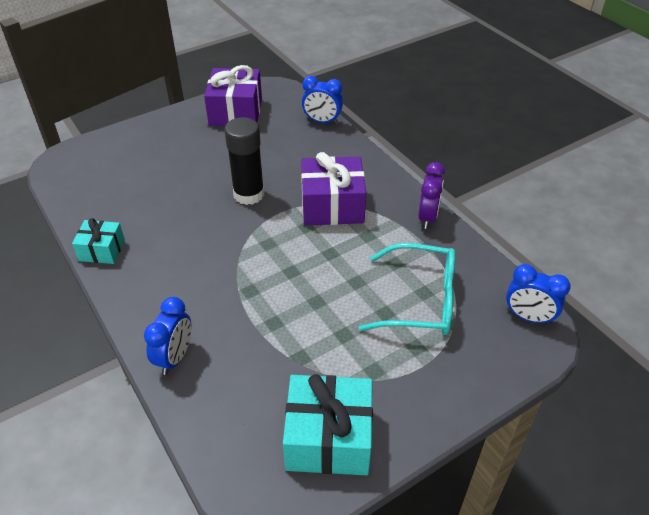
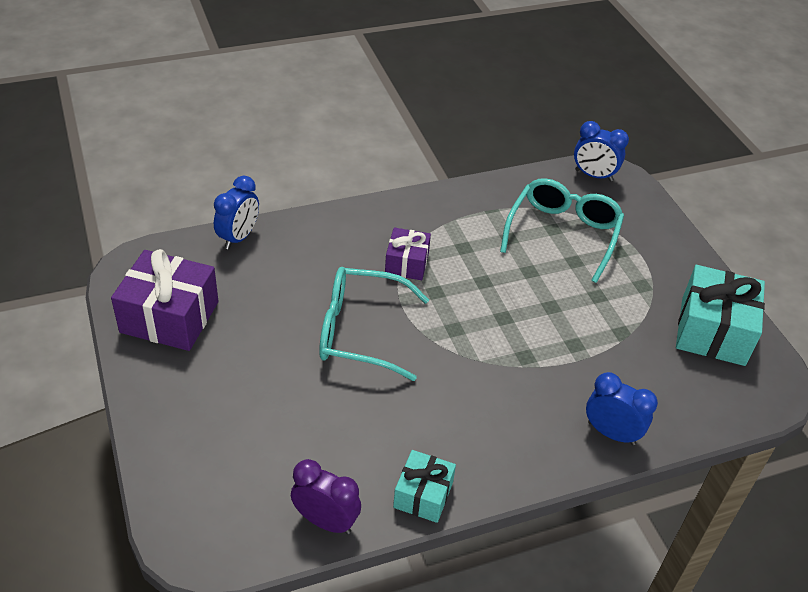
camera: 80 degrees left, 0 degrees up
black glue stick [224,117,264,205] -> turquoise glasses [319,267,429,381]
purple gift [301,152,366,225] -> purple gift [385,228,431,280], size x0.58
purple clock [418,162,445,229] -> purple clock moved to [291,459,361,534]
blue clock [506,264,571,325] -> blue clock turned 75 degrees clockwise [574,121,629,182]

